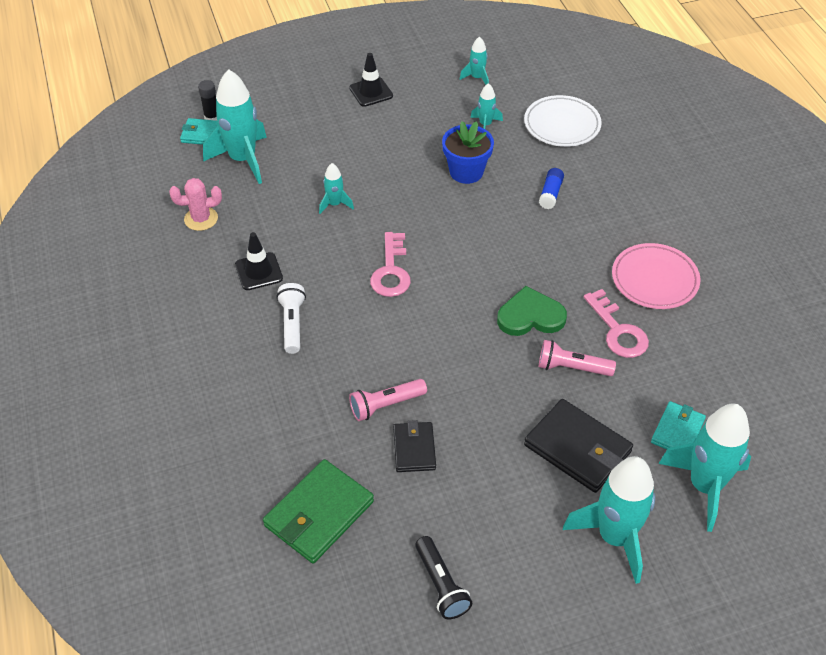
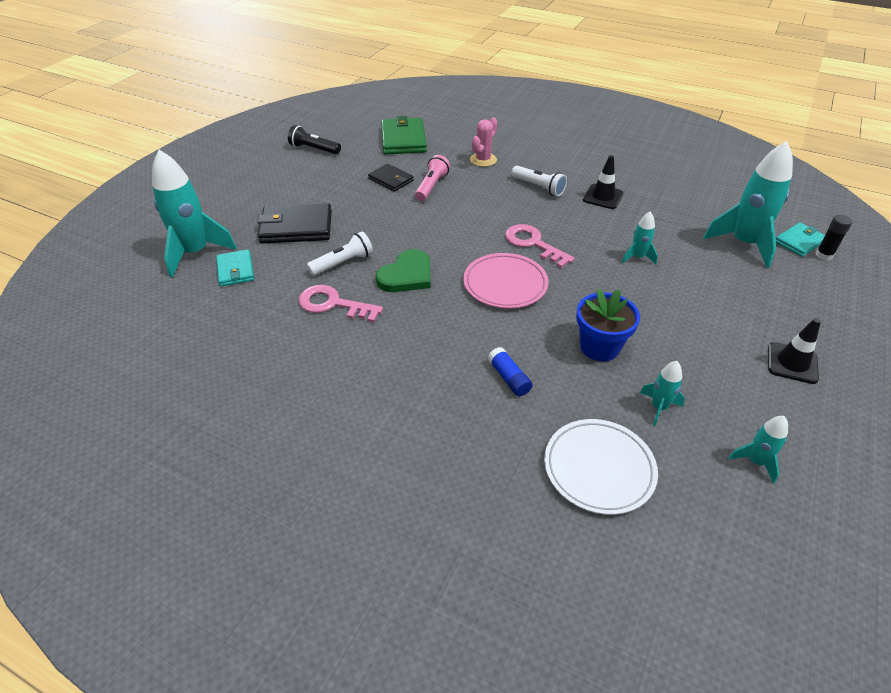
camera: 135 degrees right, 5 degrees down
pink cactus [169,178,222,231] -> pink cactus moved to [470,117,497,167]
pink flashlight [539,340,616,376] -> white flashlight [307,231,373,276]
turquoise rocket [563,456,655,584] -> none
pink plate [612,243,700,309] -> pink plate moved to [463,253,549,309]

